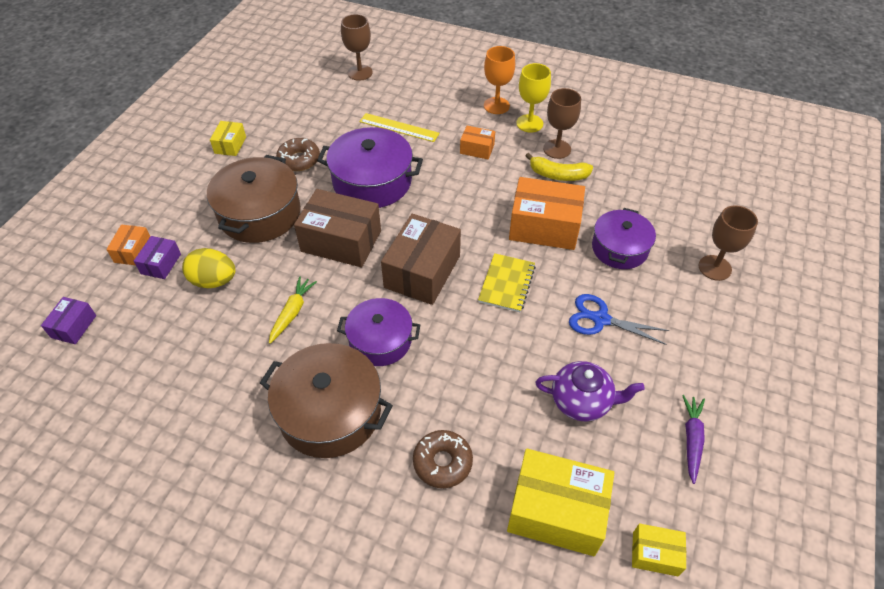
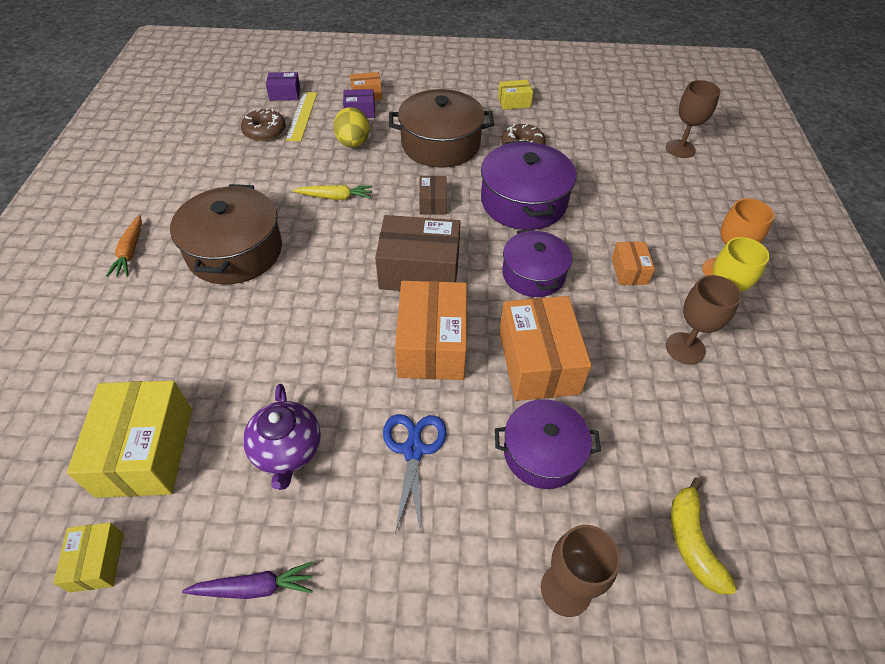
camera: 70 degrees right, 0 degrees up
brown box [294,189,381,267] -> brown box [419,176,447,215], size x0.50
purple pot [337,298,420,366] -> purple pot moved to [502,228,572,297]
yellow ruler [359,113,440,142] -> yellow ruler moved to [286,92,317,142]
brown donut [413,430,473,488] -> brown donut moved to [241,108,286,141]
yellow notebook [478,253,536,312] -> orange box [395,281,467,380]
yellow banana [525,153,593,181] -> yellow banana moved to [671,477,737,594]
none -> orange carrot [106,215,142,277]

